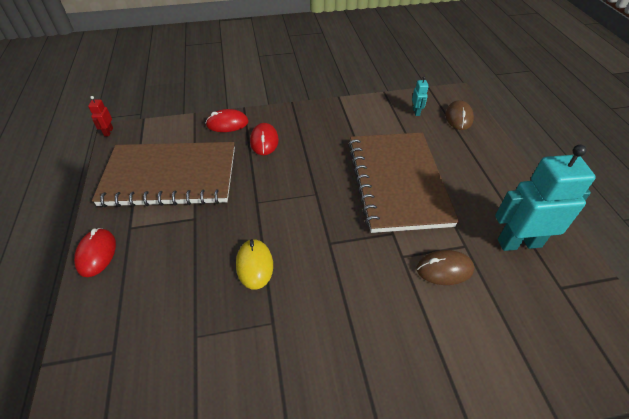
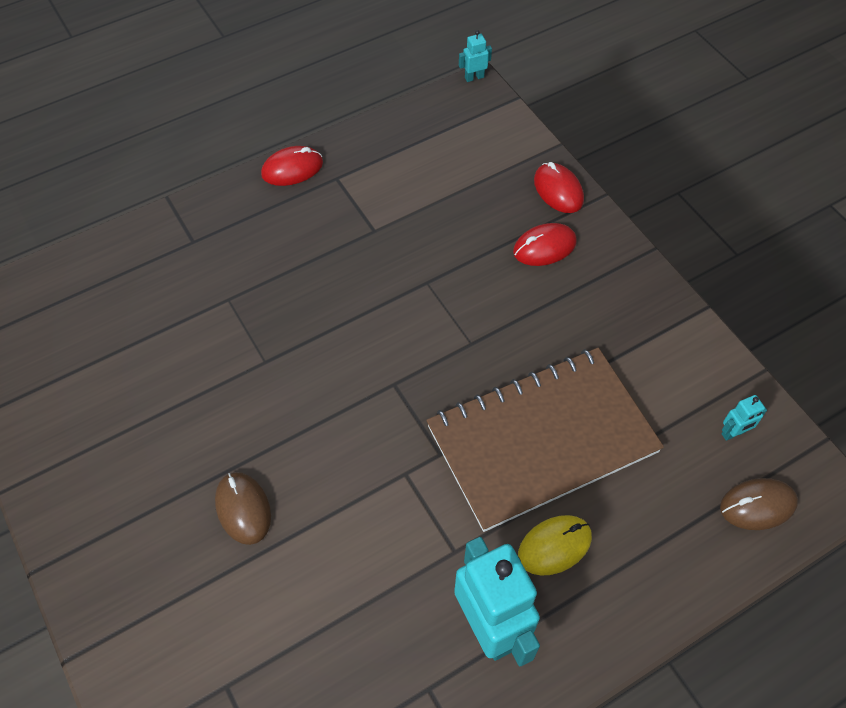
camera: 70 degrees right, 10 degrees up
red robot [88,96,113,136] -> turquoise robot [459,30,492,82]
brown notebook [92,142,235,207] -> none
yellow mouse [236,239,273,290] -> yellow mouse moved to [518,515,592,576]
brown mouse [417,250,474,285] -> brown mouse moved to [215,472,271,545]

